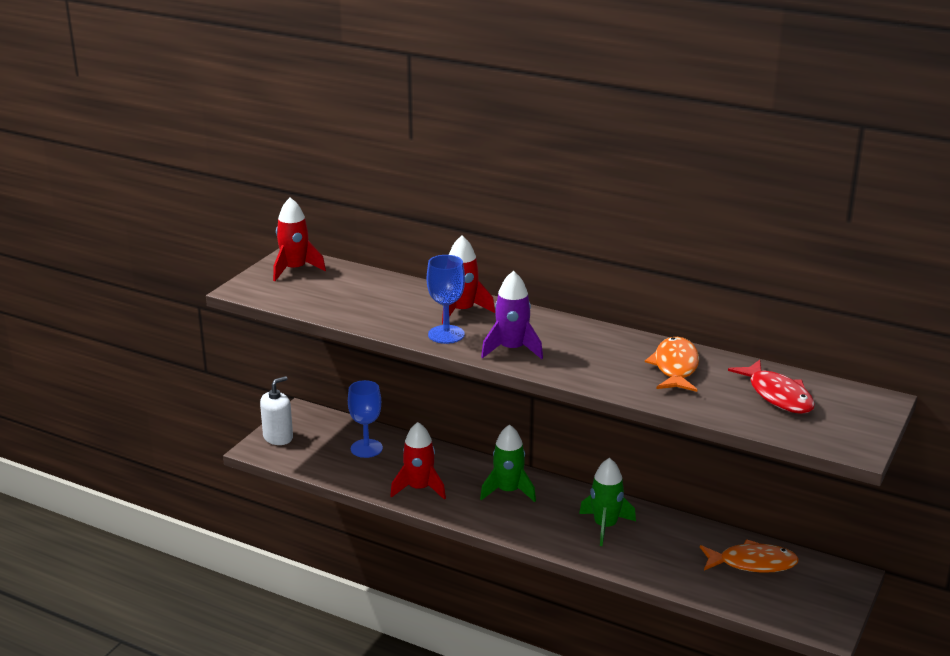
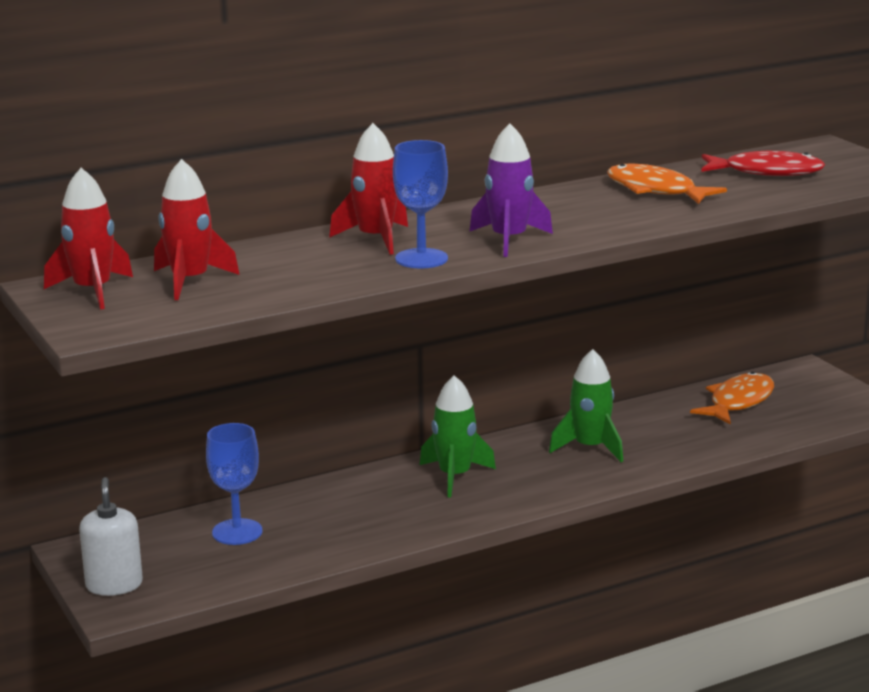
camera: 55 degrees left, 5 degrees down
red rocket [390,422,446,500] -> red rocket moved to [154,159,240,300]

